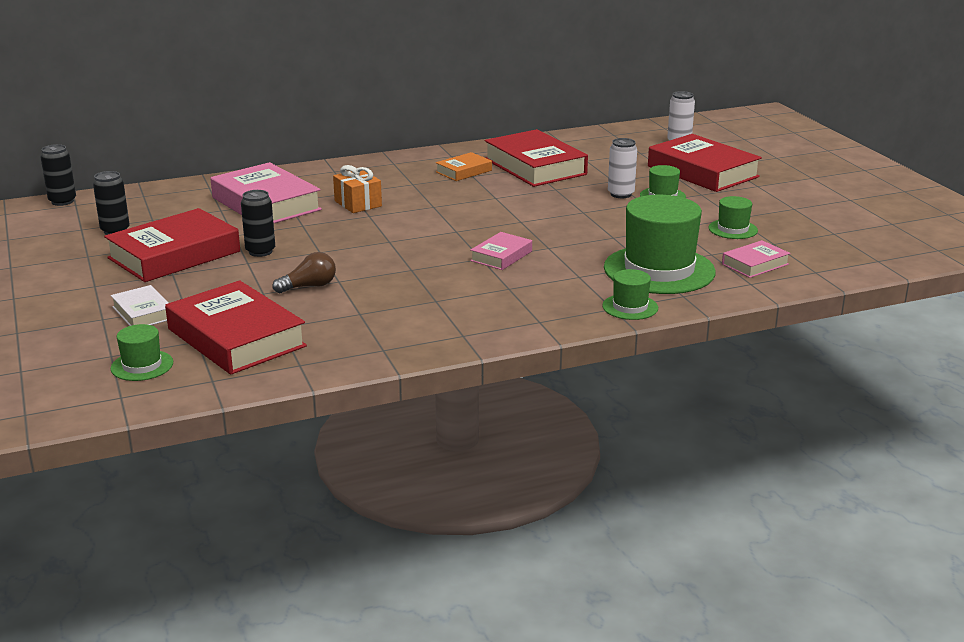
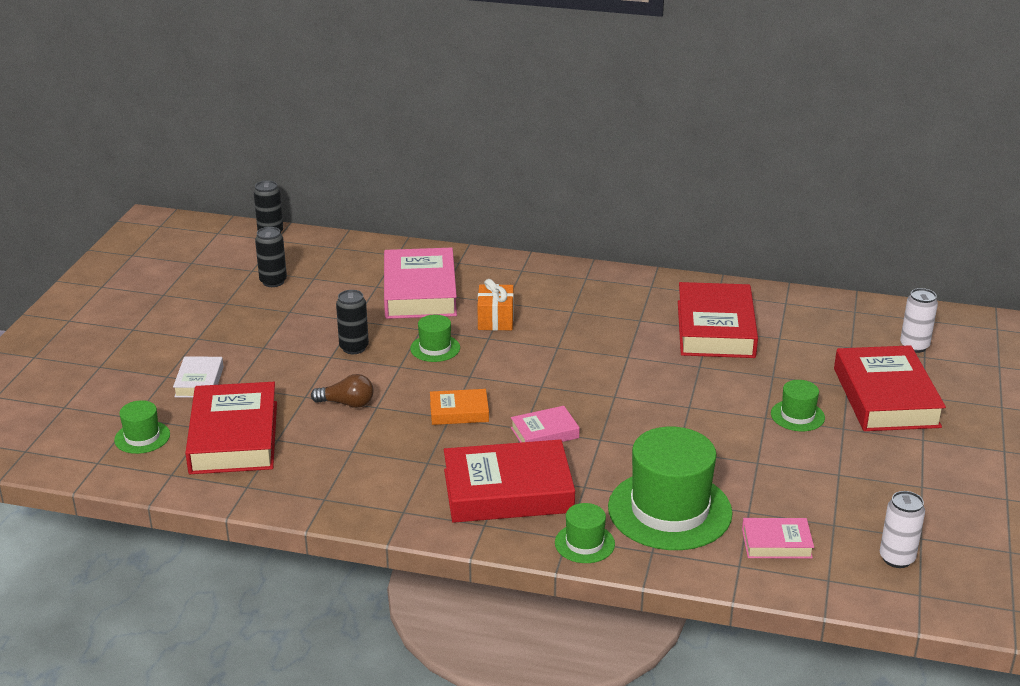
camera: 35 degrees right, 5 degrees up
red book [104,208,240,282] -> red book moved to [444,439,575,523]
orange book [436,152,492,181] -> orange book moved to [430,389,489,425]
white can [608,138,637,198] -> white can moved to [880,491,925,568]
green hat [708,196,758,239] -> green hat moved to [410,315,460,362]

